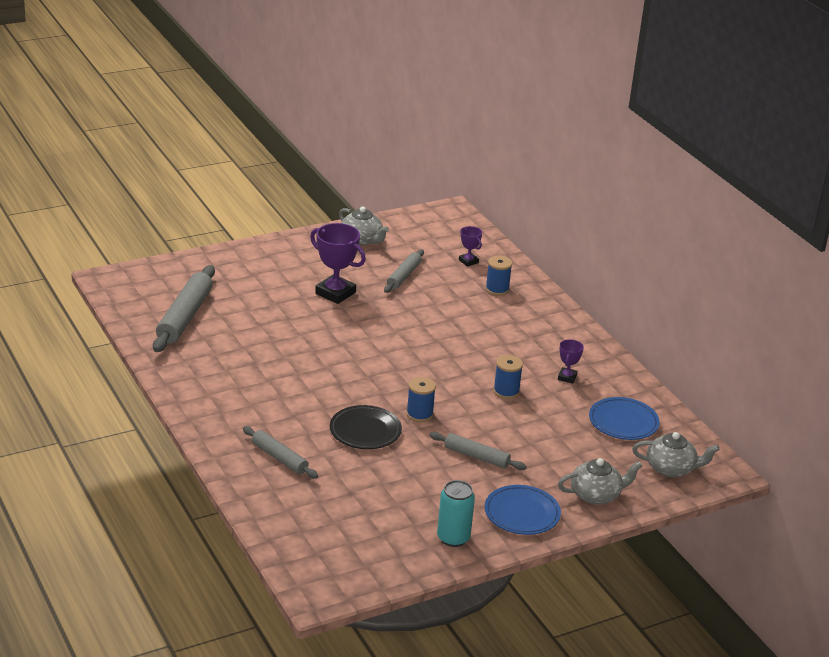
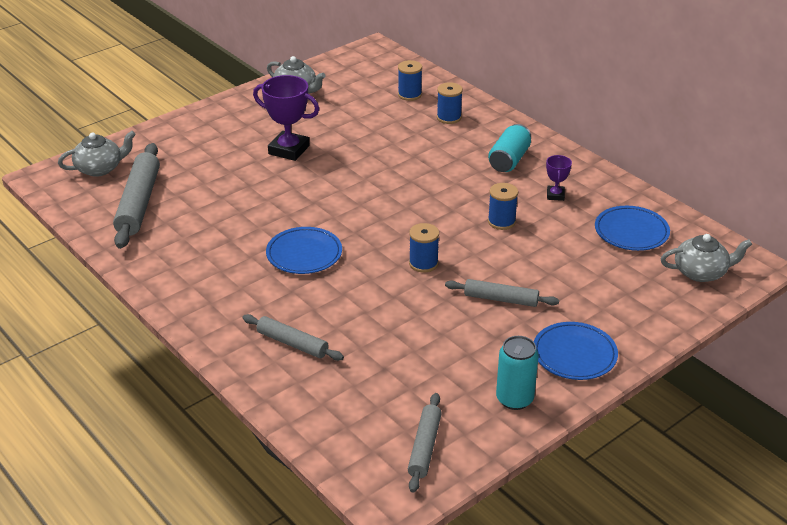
camera: 10 degrees left, 5 degrees up
black plate [330,405,402,449] -> none
grey rolling pin [384,249,424,293] -> grey rolling pin moved to [408,393,442,493]
purple trophy [459,226,482,267] -> blue spool [398,60,422,101]
grey teapot [558,458,643,505] -> grey teapot moved to [58,131,136,177]
none -> blue plate [266,227,342,274]
none -> turquoise can [488,124,531,172]

